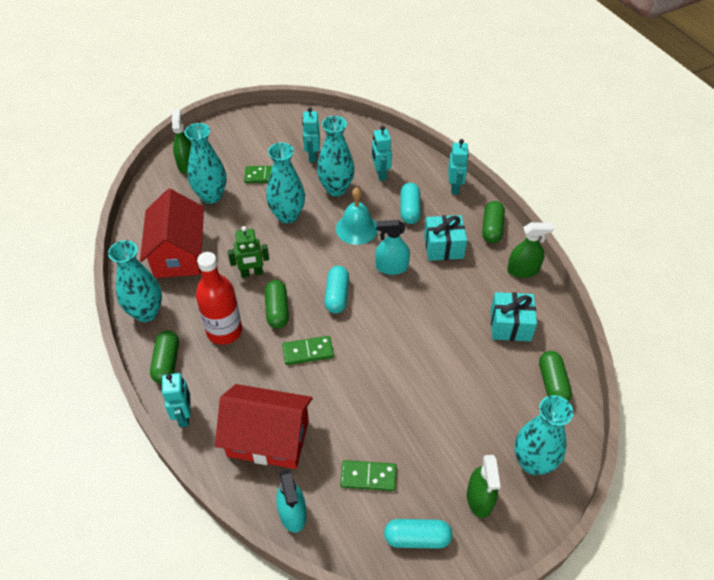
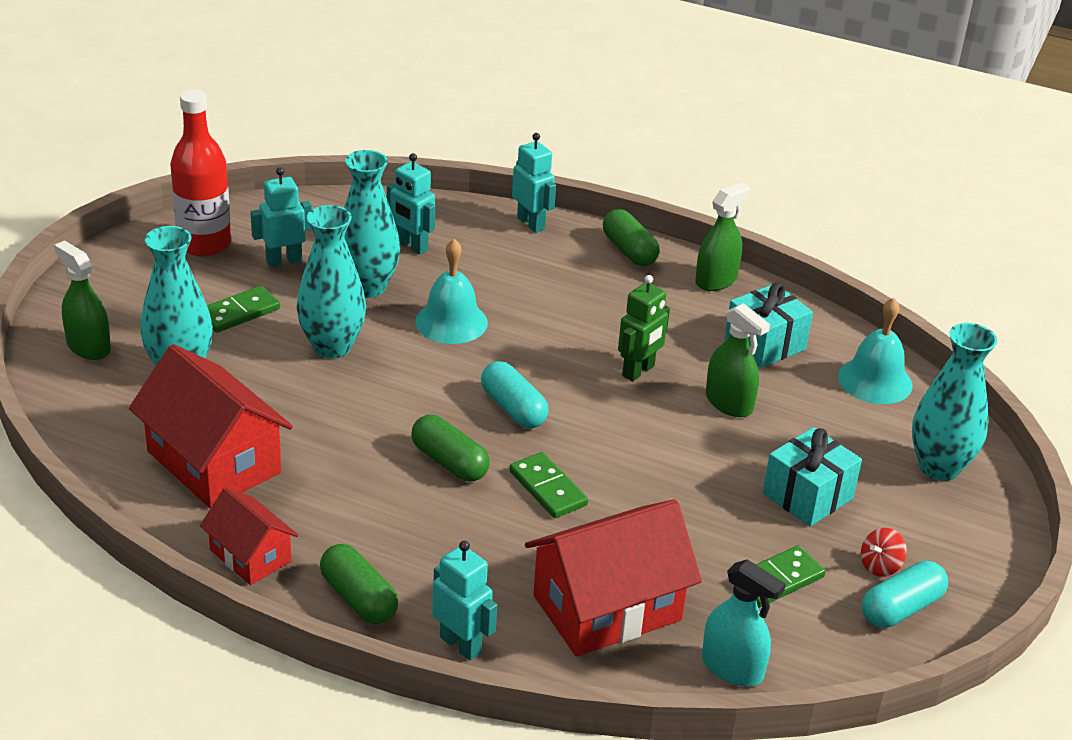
camera: 40 degrees left, 15 degrees down
turquoise vase [108,240,162,322] -> red house [200,487,298,585]
red bottle [196,252,242,345] -> red bottle moved to [170,90,231,257]
green robot [228,226,269,278] -> green robot moved to [618,275,670,382]
green domino [282,336,334,365] -> green domino turned 75 degrees counterclockwise [509,452,588,518]
turquoise robot [302,107,320,162] -> turquoise robot turned 105 degrees clockwise [251,167,312,267]
turquoise spray bottle [375,220,410,275] -> none
turquoise capsule [400,183,421,224] -> none
turquoise gift [424,215,467,261] -> turquoise gift moved to [763,427,862,527]
green spray bottle [467,455,500,518] -> green spray bottle moved to [706,303,770,417]
green capsule [539,351,572,402] -> turquoise bell [838,298,913,404]
none -> red spinning top [861,528,907,577]

